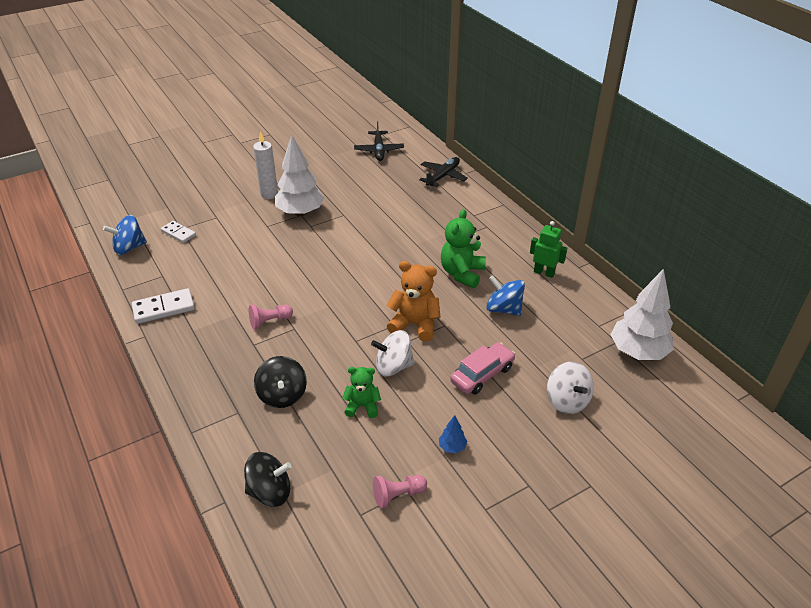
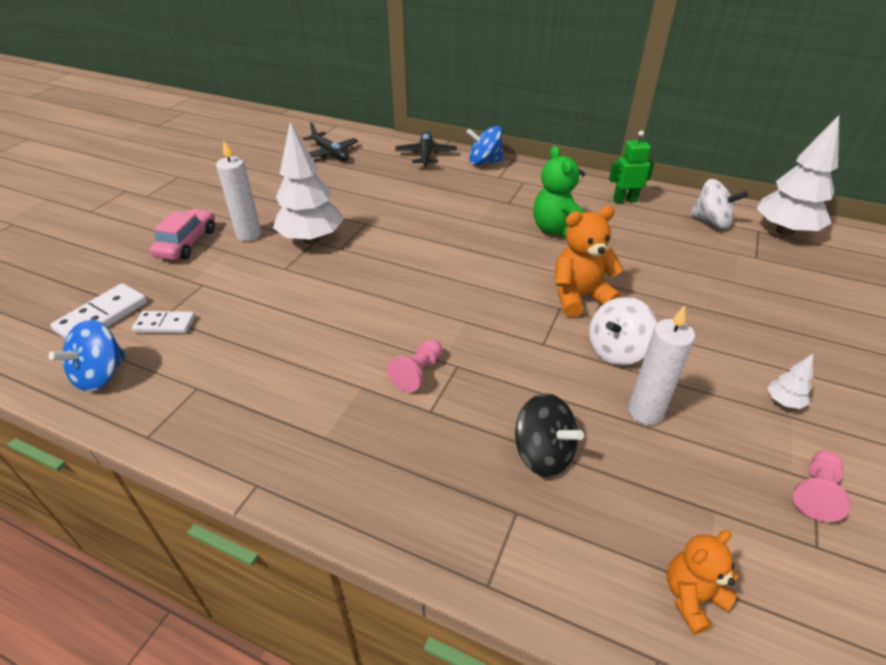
camera: 35 degrees left, 0 degrees up
white domino [132,288,195,324] -> white domino moved to [50,283,147,339]
black spinning top [244,452,292,507] -> orange teddy bear [667,530,738,634]
green teddy bear [342,367,381,418] -> white candle [628,305,695,425]
blue tree [439,415,467,453] -> white tree [767,354,813,409]
pink car [450,343,516,395] -> pink car moved to [150,209,215,260]
blue spinning top [486,276,525,316] -> blue spinning top moved to [466,126,504,165]
white spinning top [547,362,594,414] -> white spinning top moved to [690,179,748,229]

